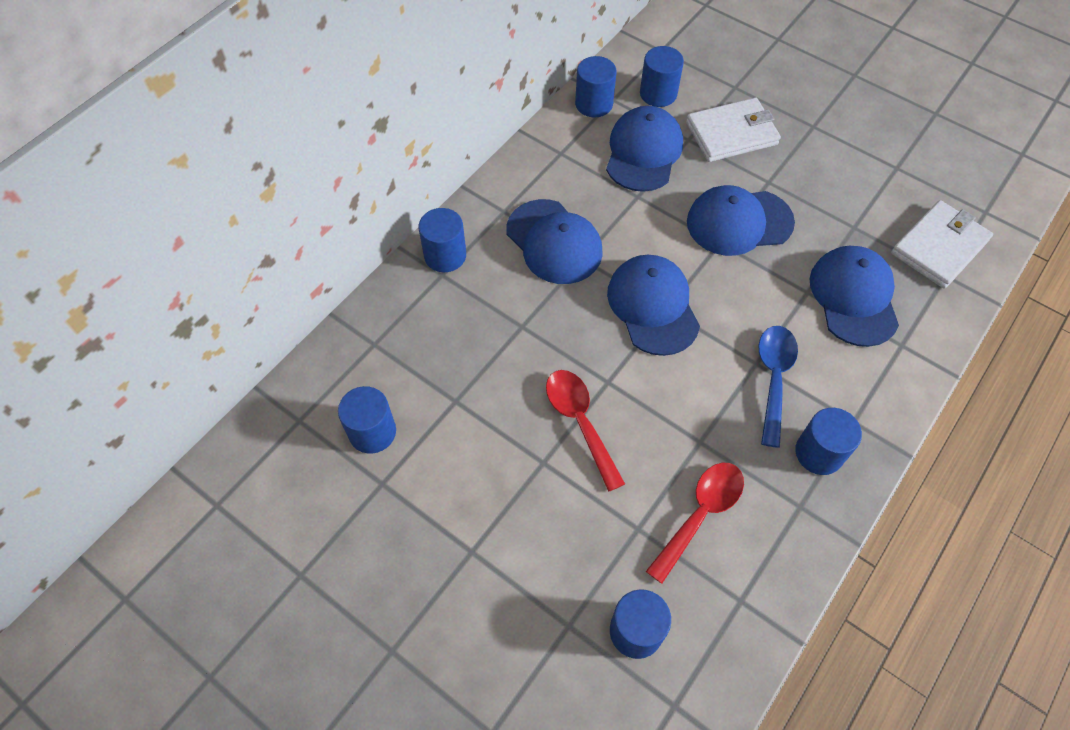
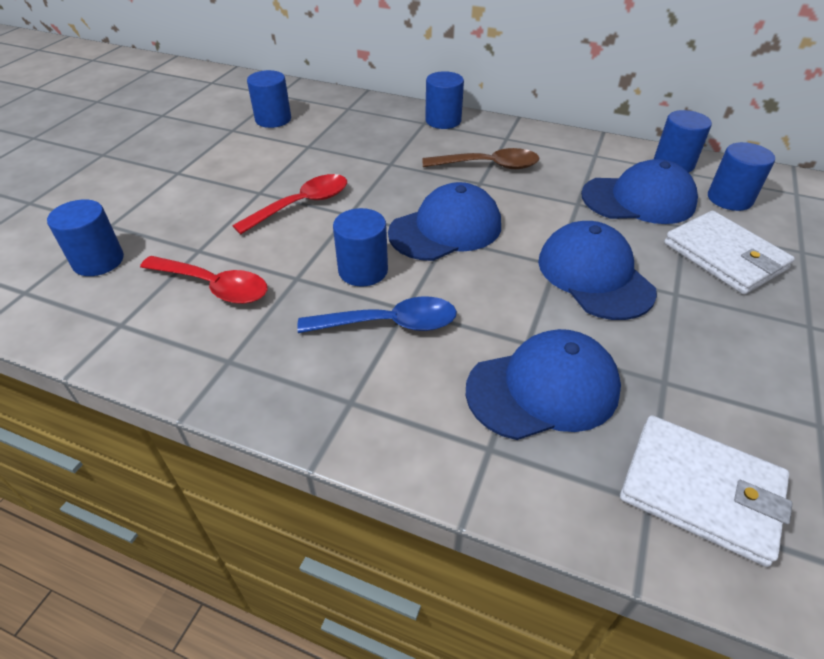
camera: 75 degrees right, 15 degrees down
blue cap [506,199,603,284] -> brown spoon [423,148,539,169]
blue cylinder [795,408,862,475] -> blue cylinder moved to [333,208,388,287]

